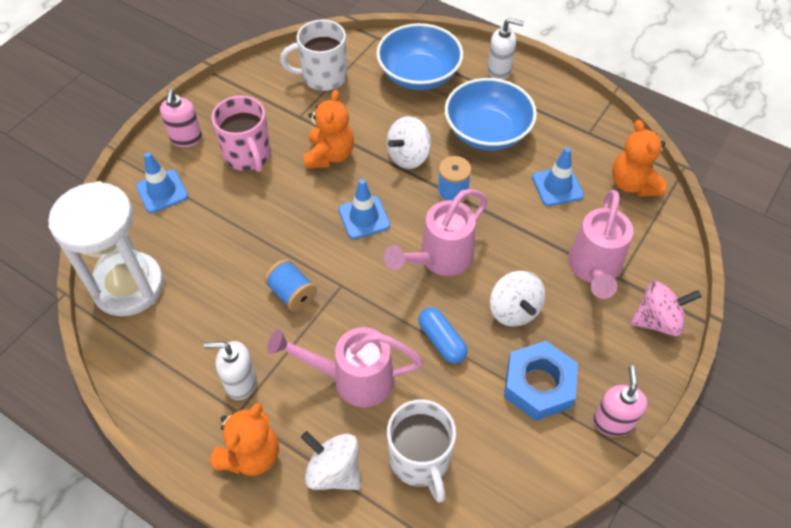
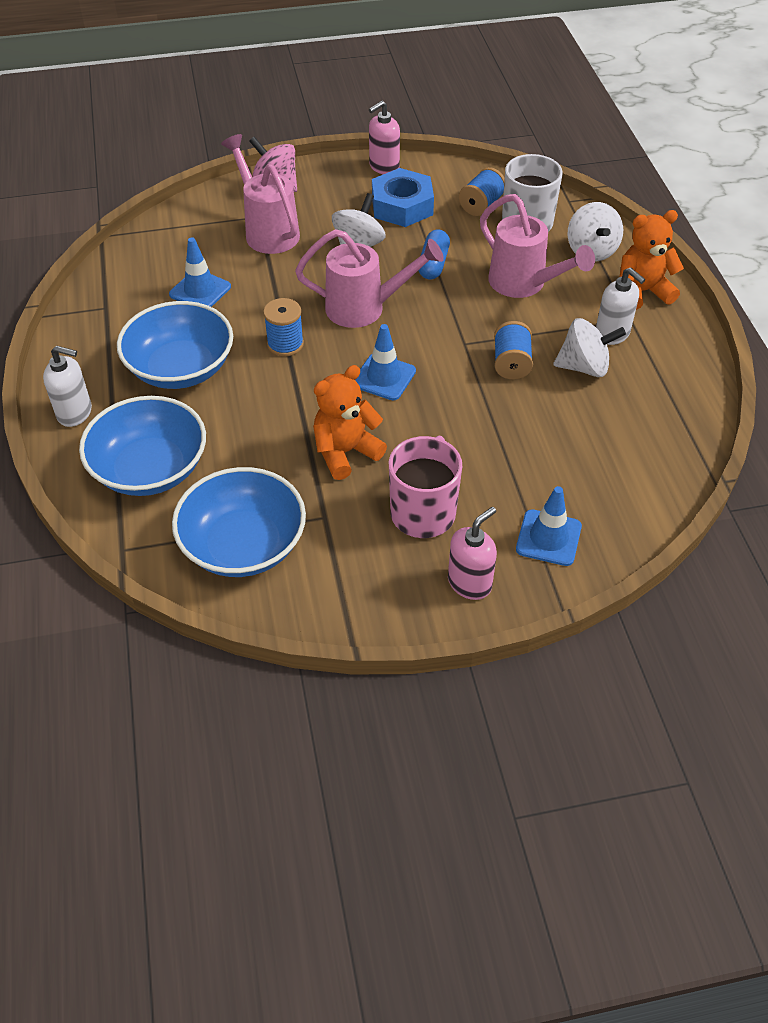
camera: 135 degrees left, 5 degrees down
white hourglass [48,181,164,316] -> none
white mug [280,20,347,91] -> blue bowl [172,467,306,577]
white spinning top [386,116,431,169] -> white spinning top moved to [553,318,626,377]
white soap dispenser [487,18,524,80] -> white soap dispenser turned 135 degrees clockwise [43,346,92,427]
pink watering can [568,190,633,299] -> pink watering can turned 90 degrees counterclockwise [221,134,300,254]
orange teddy bear [612,120,666,196] -> none
none -> blue spool [459,167,505,216]

